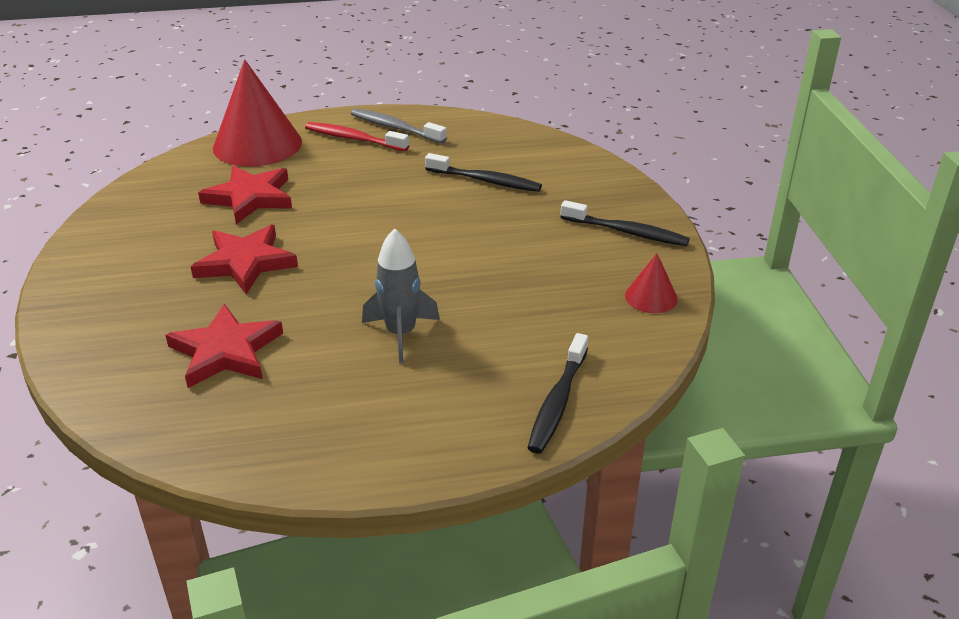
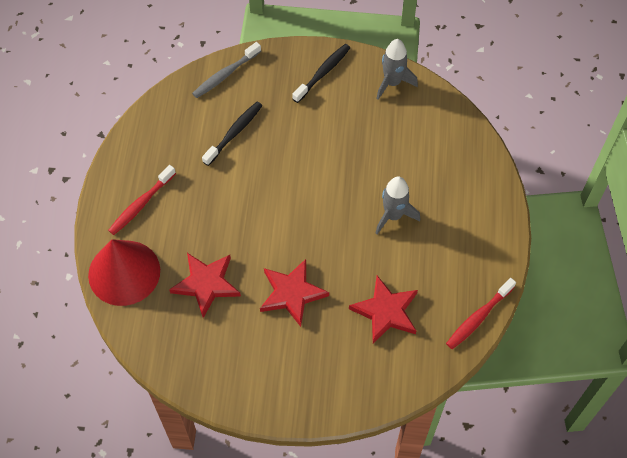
camera: 75 degrees left, 25 degrees up
grey toothbrush [351,109,447,143] -> grey toothbrush moved to [192,42,261,98]
black toothbrush [528,333,588,454] -> none
red cone [625,253,678,313] -> grey rocket [376,39,418,100]
none -> red toothbrush [446,278,516,349]

